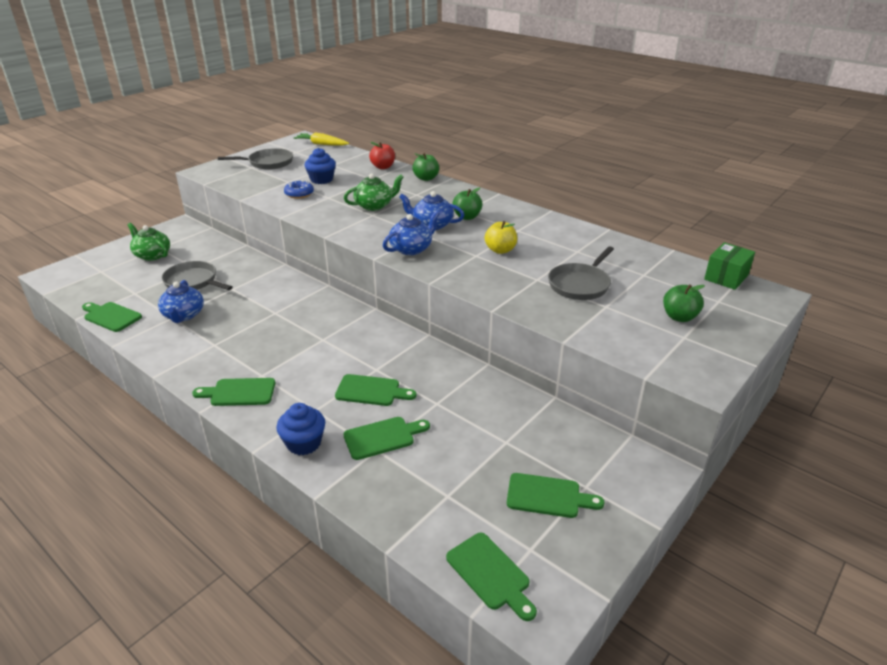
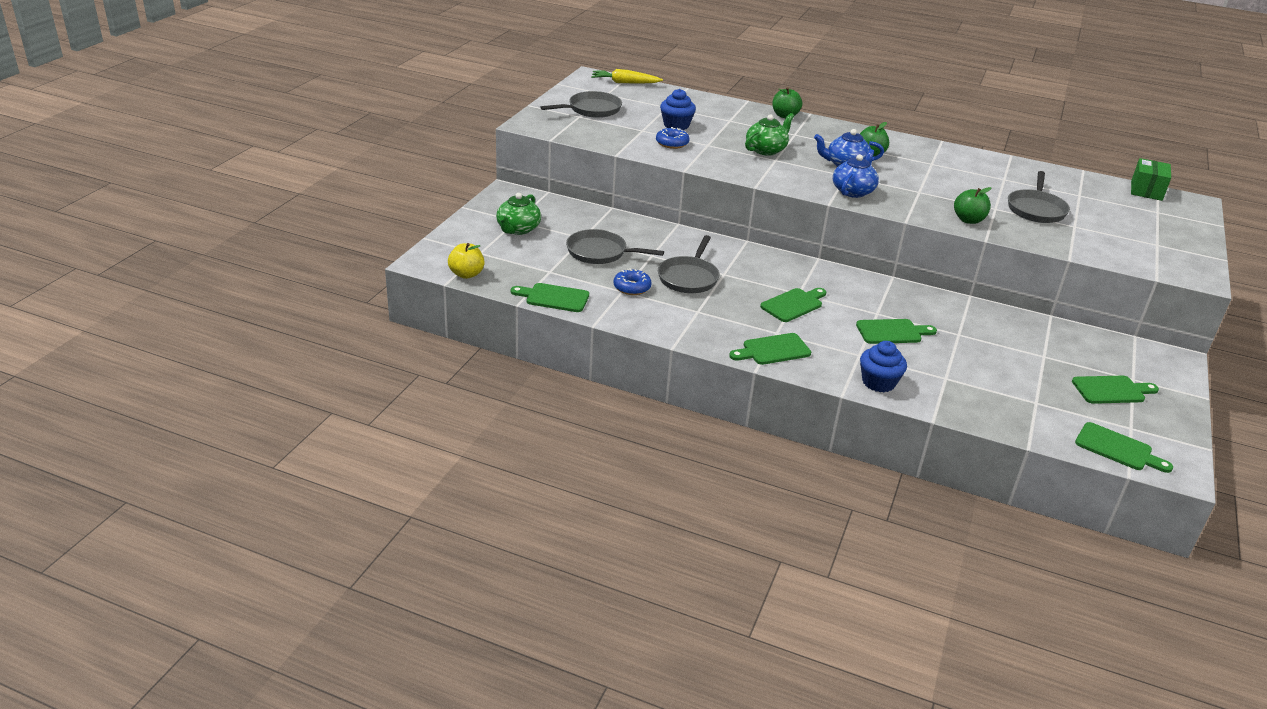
camera: 20 degrees left, 0 degrees up
green teapot [127,223,170,261] -> green teapot turned 90 degrees counterclockwise [496,193,541,235]
blue teapot [158,280,204,323] -> blue donut [614,268,652,295]
green cutting board [343,417,430,460] -> green cutting board moved to [760,288,826,322]
red apple [369,142,395,169] -> none
yellow apple [485,221,517,254] -> yellow apple moved to [448,243,484,279]
green apple [663,284,705,322] -> green apple moved to [954,187,991,224]
none -> grey pan [658,235,719,293]

